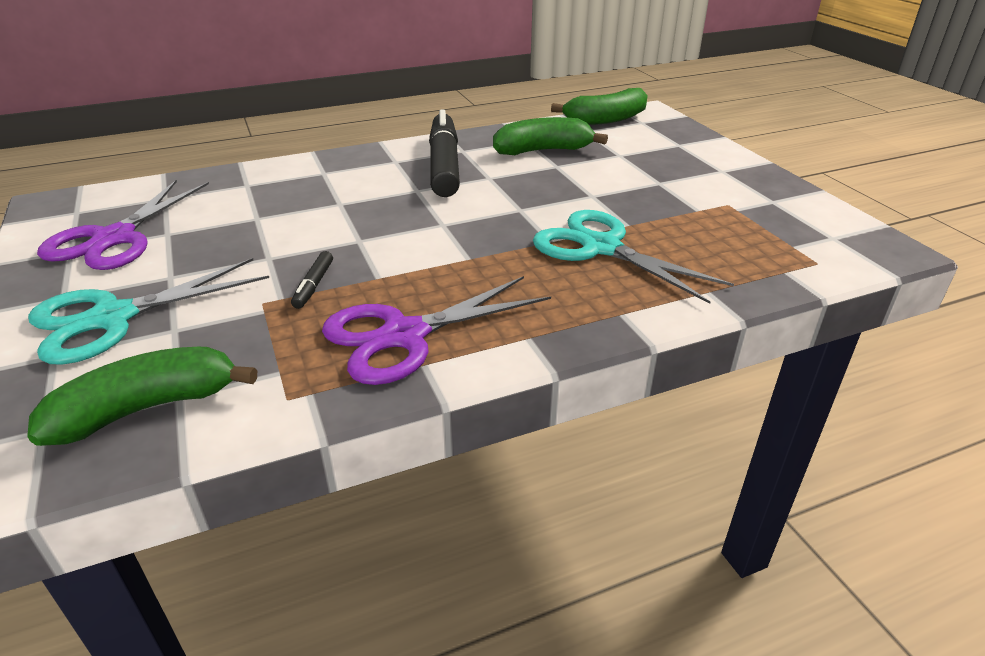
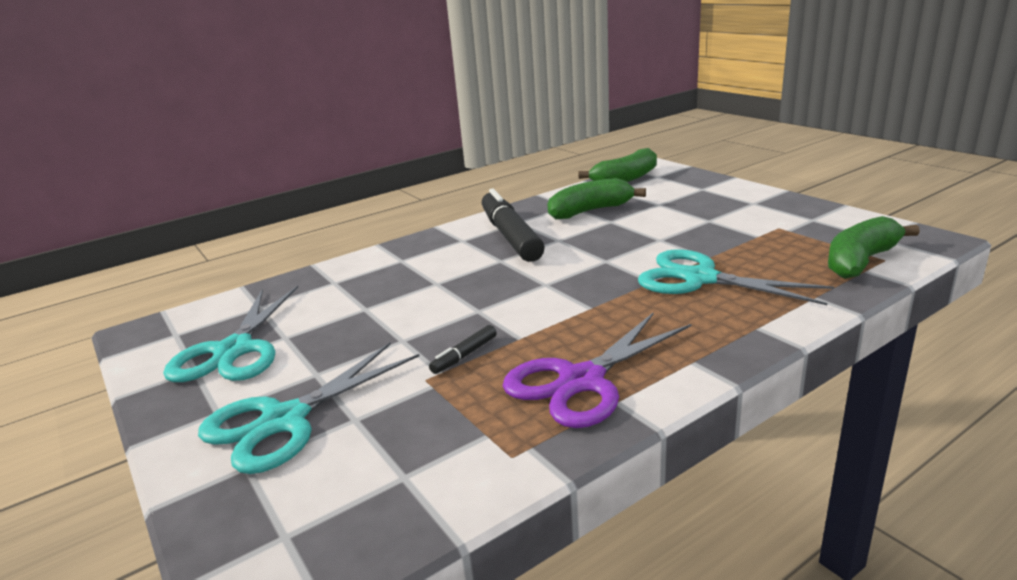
camera: 10 degrees left, 10 degrees down
green banana [27,347,257,446] -> green banana moved to [828,216,920,279]
purple scissors [37,180,209,270] -> turquoise scissors [163,286,298,382]
black marker [291,251,333,309] -> black marker turned 45 degrees clockwise [429,325,497,374]

